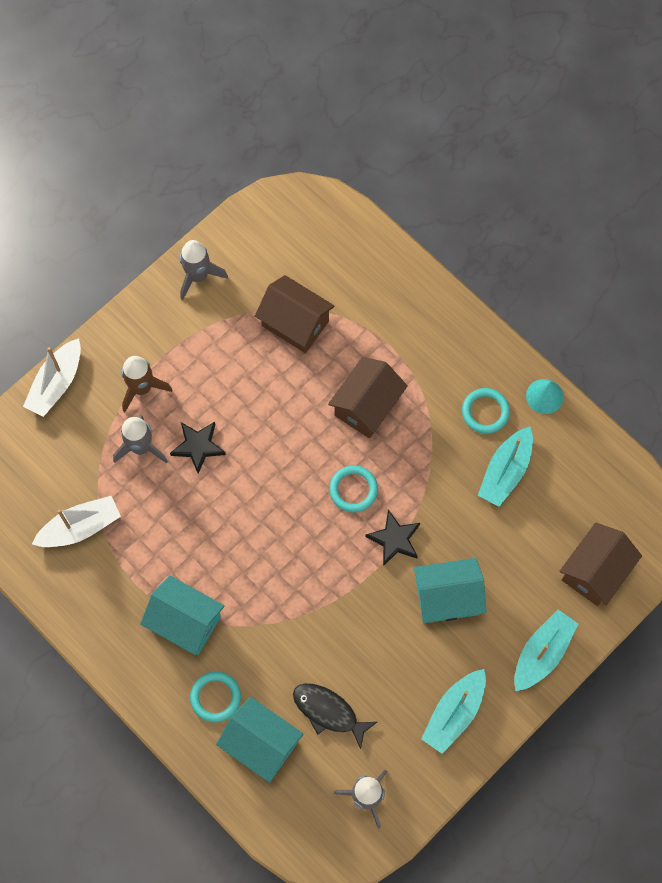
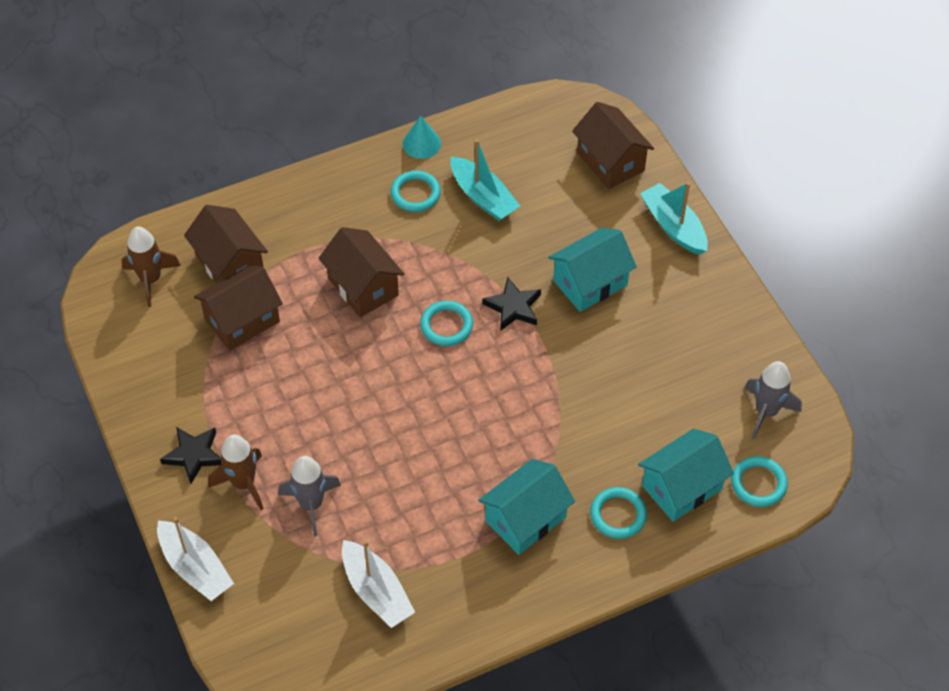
camera: 70 degrees left, 15 degrees down
white boat [32,496,121,547] -> white boat turned 150 degrees clockwise [342,540,415,628]
black star [170,422,226,474] -> black star moved to [160,427,222,484]
grey rocket [180,240,228,300] -> none
black fish [293,683,377,749] -> none
turquoise house [413,558,486,623] -> turquoise house turned 45 degrees clockwise [548,228,637,312]
turquoise boat [421,669,486,754] -> none
none -> brown rocket [121,227,181,307]
none -> brown house [184,205,268,284]
none -> turquoise ring [731,456,788,507]

